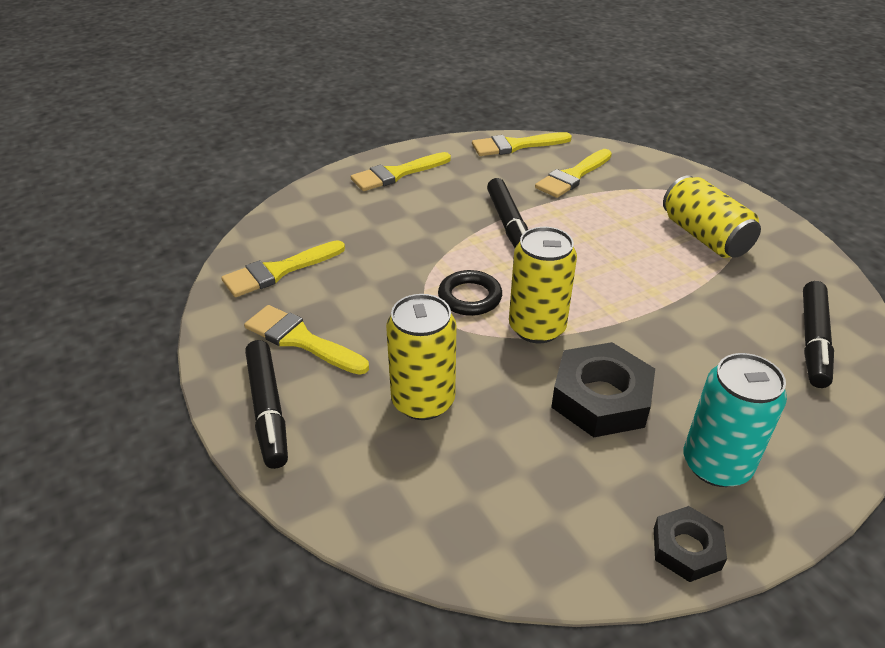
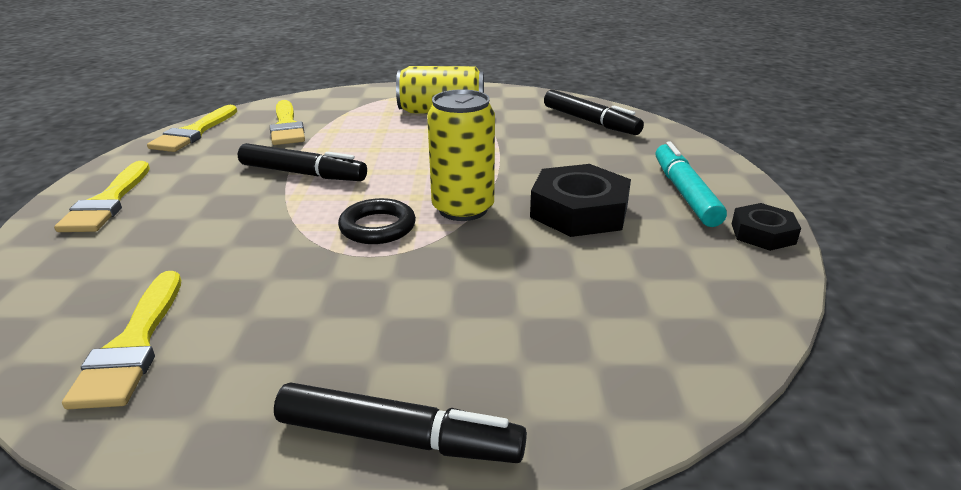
camera: 60 degrees left, 10 degrees down
yellow brush [244,305,369,375] -> none
yellow can [386,294,457,420] -> none
turquoise can [683,353,787,487] -> turquoise marker [656,142,727,227]

